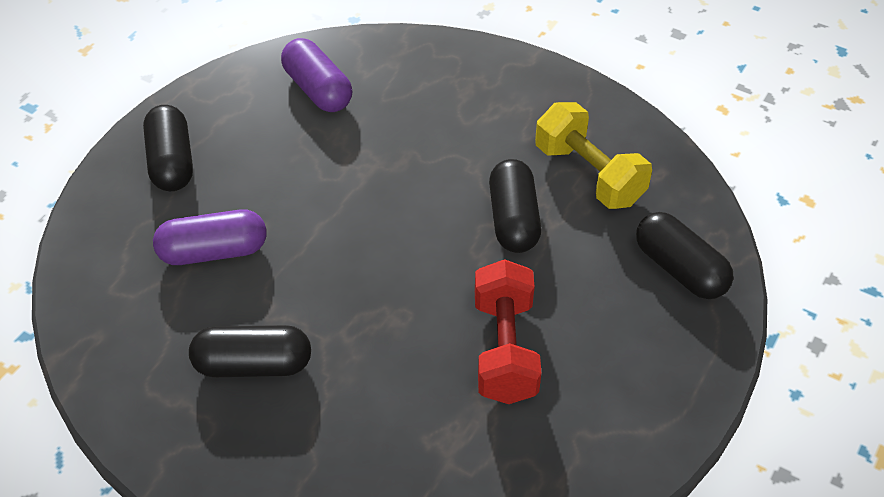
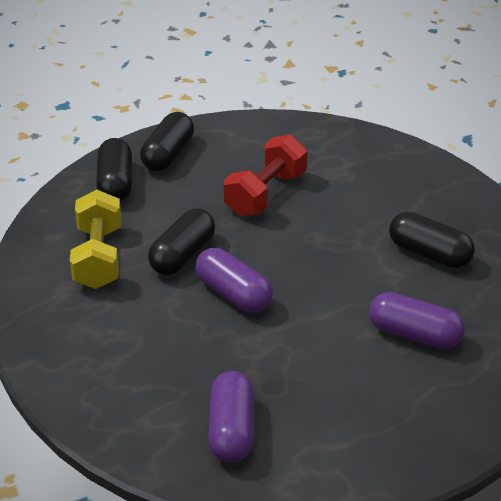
camera: 145 degrees left, 10 degrees down
black capsule [143,105,193,191] -> black capsule moved to [140,112,194,172]
none -> purple capsule [195,248,273,313]

